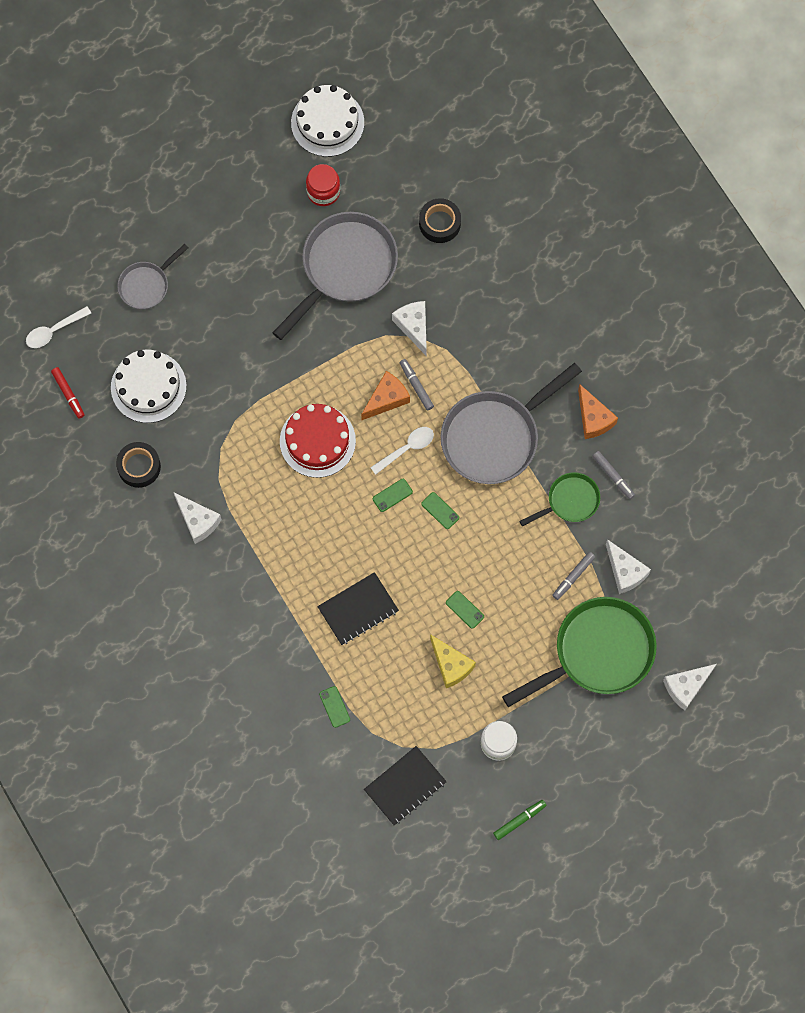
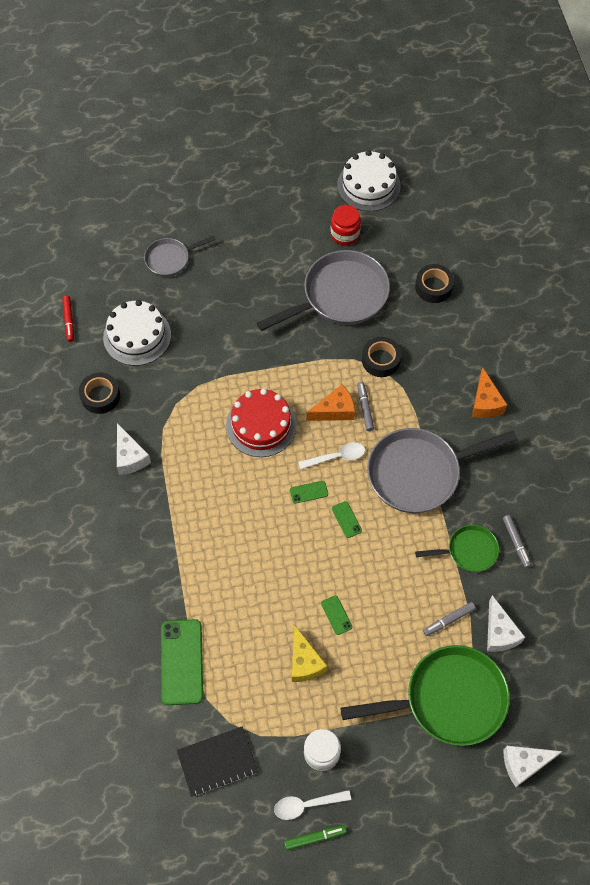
camera: 20 degrees right, 10 degrees down
white spoon [26,306,91,348] -> white spoon moved to [274,790,351,820]
black notebook [317,572,399,645] -> none
green phone [319,686,350,728] -> green phone [161,619,203,705], size x2.18
white cheese [392,301,427,355] -> black tape [362,337,401,377]
orange cheese [578,384,618,439] -> orange cheese moved to [472,367,507,418]

